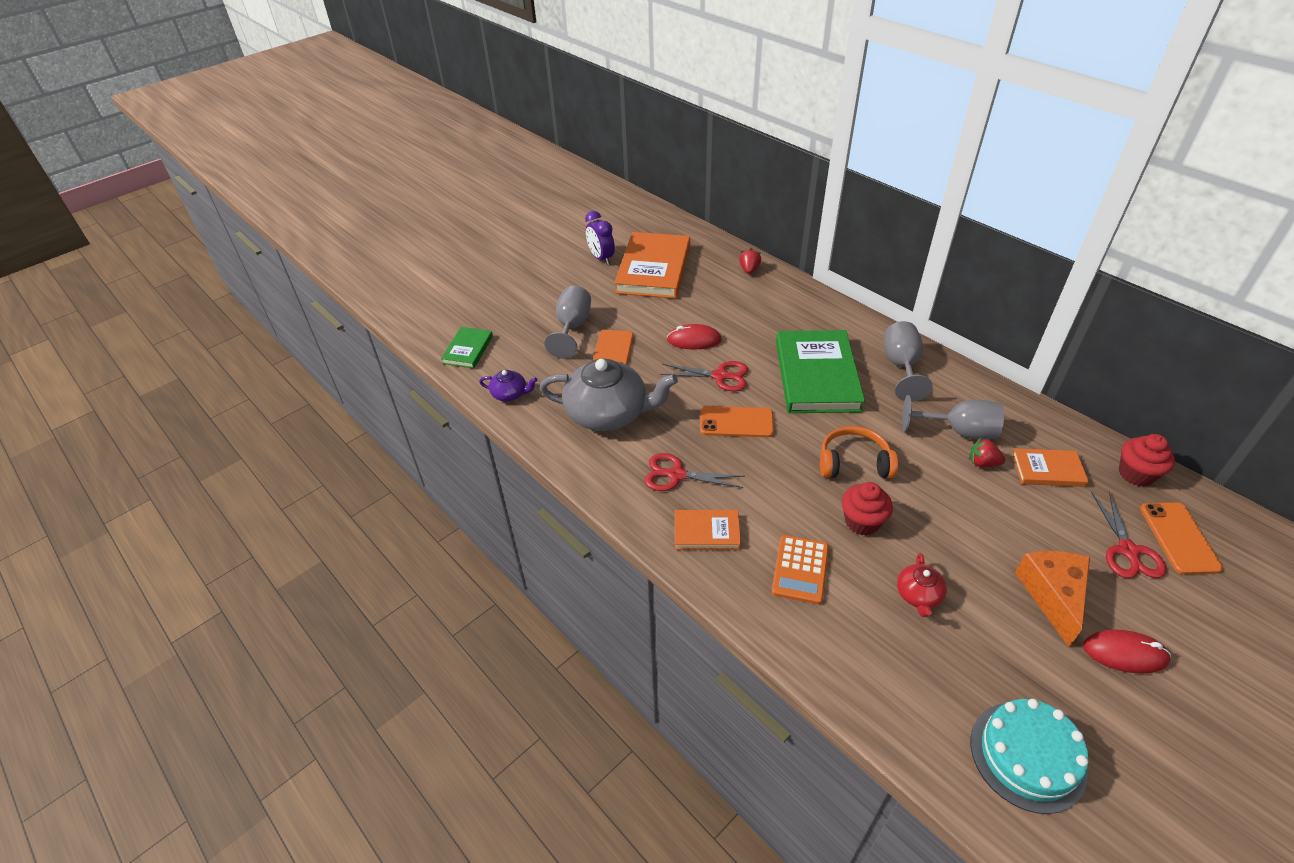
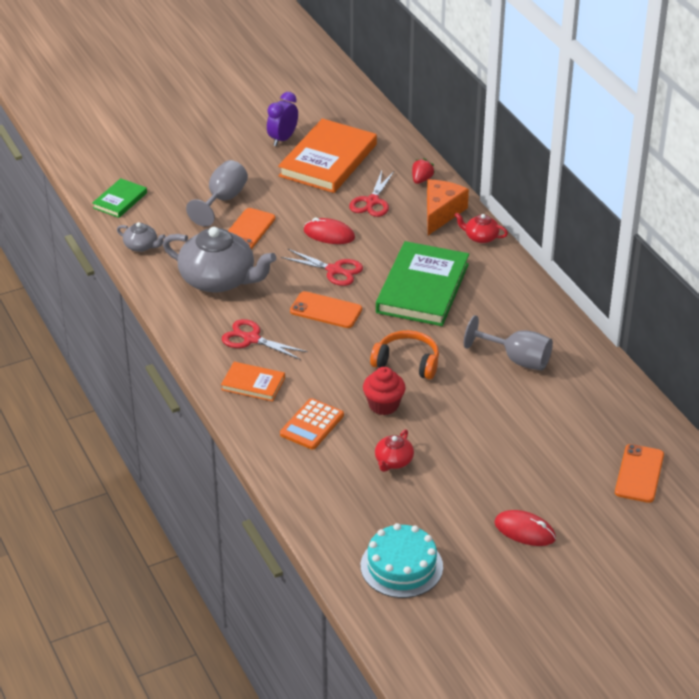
camera: 15 degrees right, 5 degrees down
purple teapot [479,370,538,401] -> grey teapot [117,222,166,252]
purple clock [585,211,615,265] -> purple clock turned 45 degrees clockwise [267,92,298,146]
grey goblet [884,321,933,402] -> none
red strawberry [969,437,1006,467] -> none
orange book [1012,448,1089,487] -> none
orange cheese [1015,551,1090,647] -> orange cheese moved to [427,180,469,235]
red scissors [1091,491,1166,578] -> red scissors moved to [349,171,394,217]
red cupcake [1119,434,1175,486] -> none
none -> red teapot [454,212,508,243]

